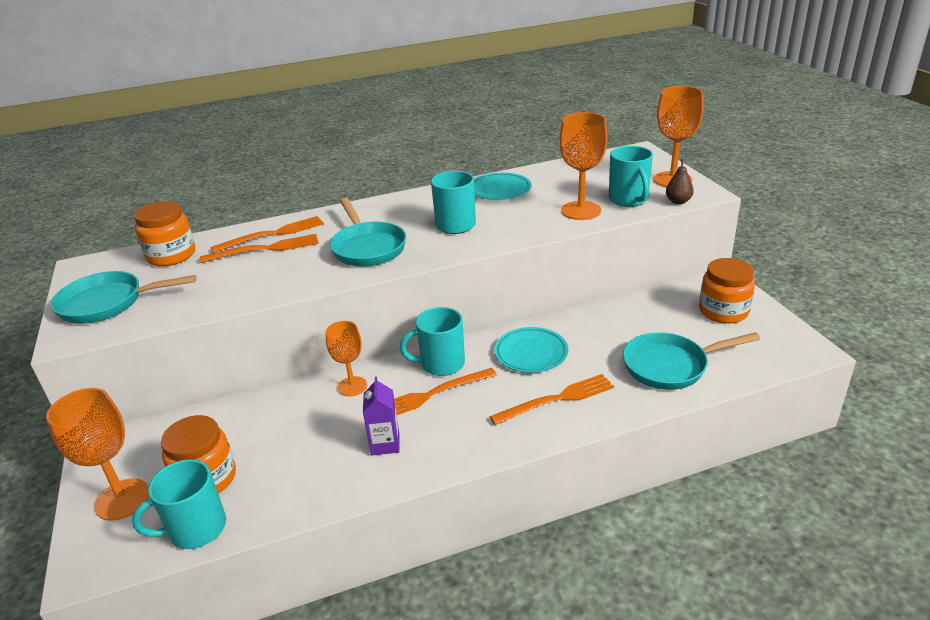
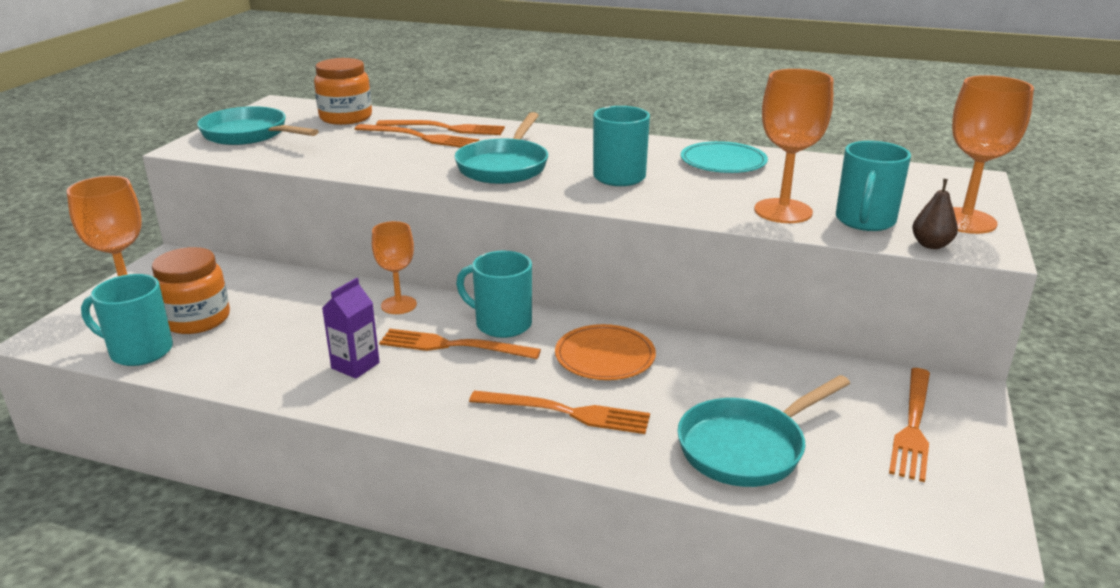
camera: 35 degrees right, 5 degrees down
turquoise plate [494,327,568,373] -> orange plate [555,324,656,380]
turquoise pan [623,332,760,390] -> turquoise pan turned 60 degrees counterclockwise [677,375,850,487]
orange jar [699,258,755,324] -> orange fork [889,368,930,482]

